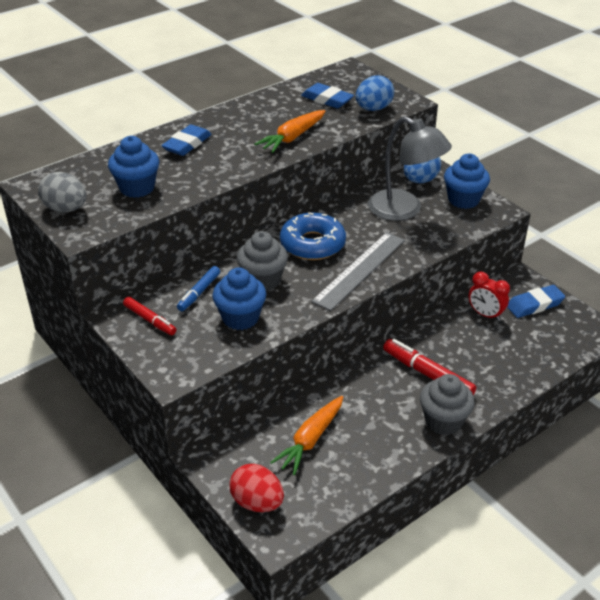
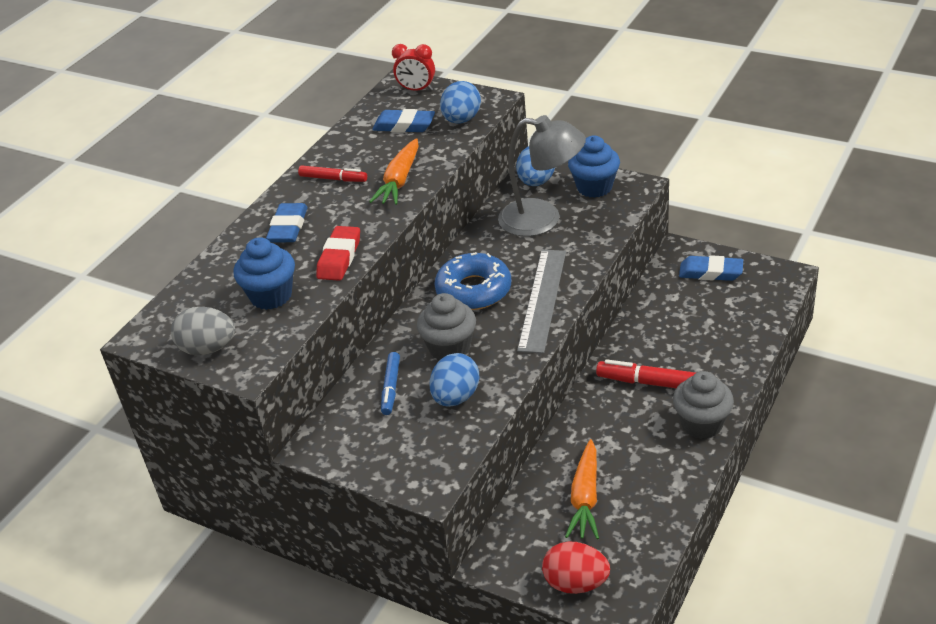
camera: 20 degrees left, 0 degrees up
red marker [123,297,177,335] -> red marker moved to [298,166,367,182]
blue cupcake [212,267,266,330] -> blue egg [429,353,480,407]
red clock [469,272,510,321] -> red clock moved to [392,44,435,91]
blue eraser [507,285,565,318] -> blue eraser turned 60 degrees clockwise [679,255,743,281]
none -> red eraser [316,226,360,281]

